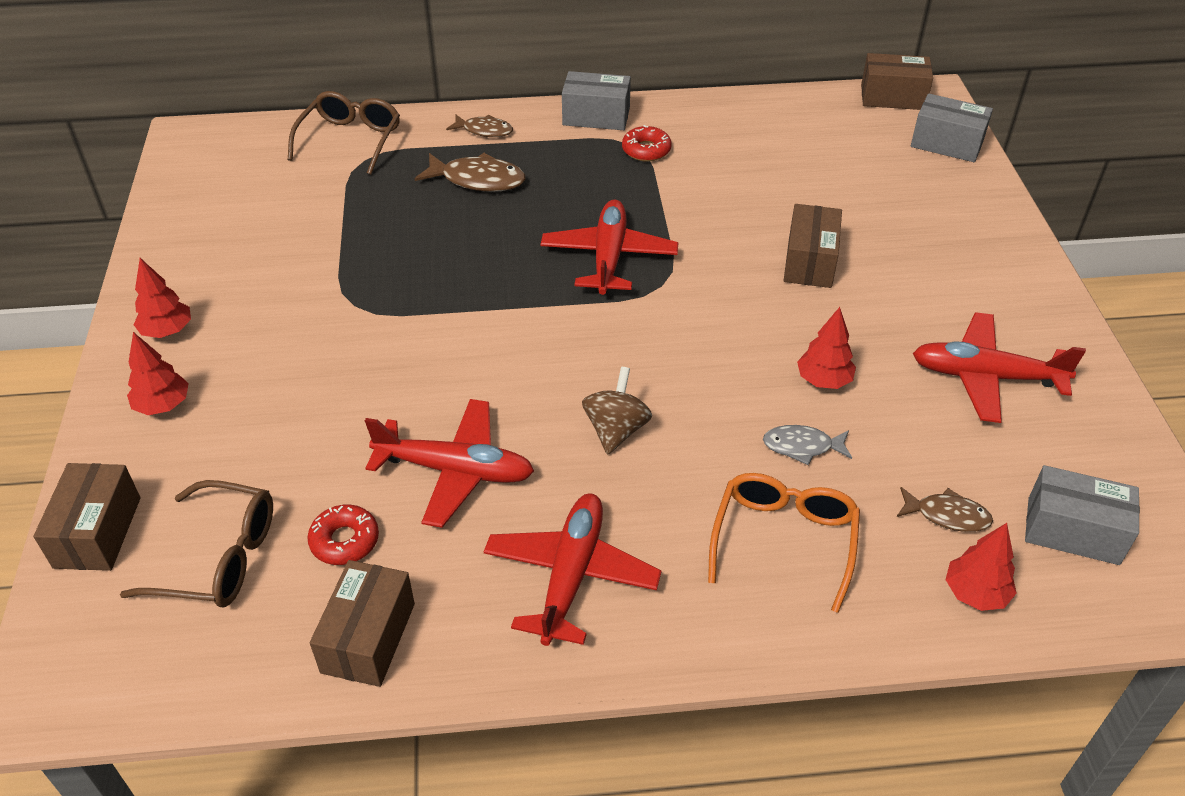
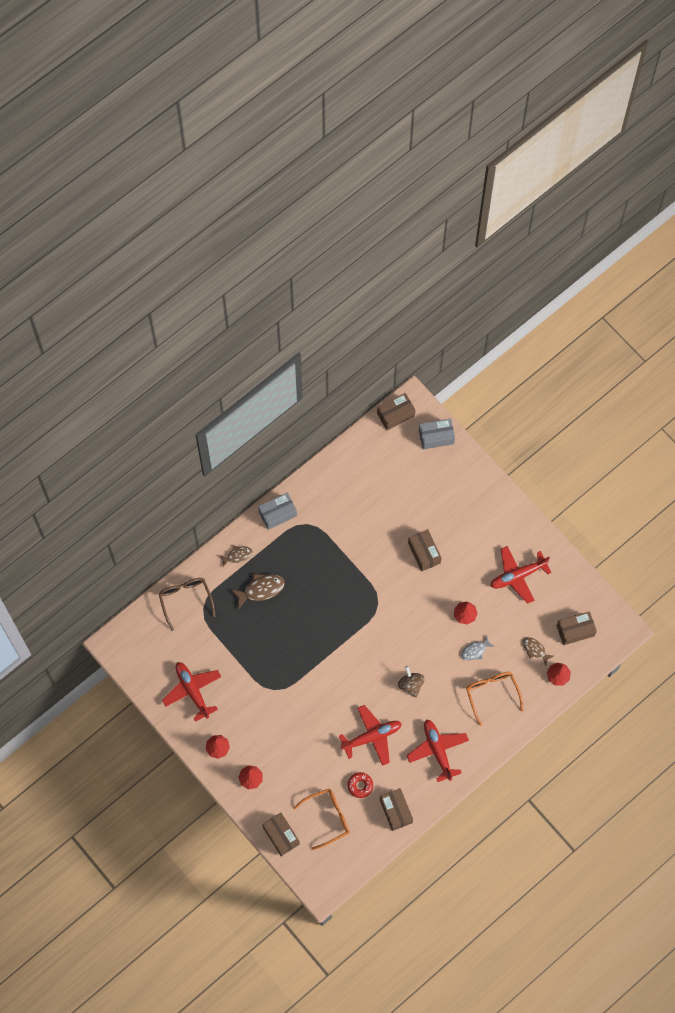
camera: 35 degrees left, 25 degrees up
brown glasses [120,480,273,607] -> orange glasses [294,789,350,850]
red plane [541,200,678,295] -> red plane moved to [162,662,221,722]
red donut [622,125,671,162] -> none
brown fish [897,487,993,532] -> brown fish turned 120 degrees counterclockwise [523,637,554,666]
grey box [1025,465,1140,565] -> brown box [557,611,597,645]

